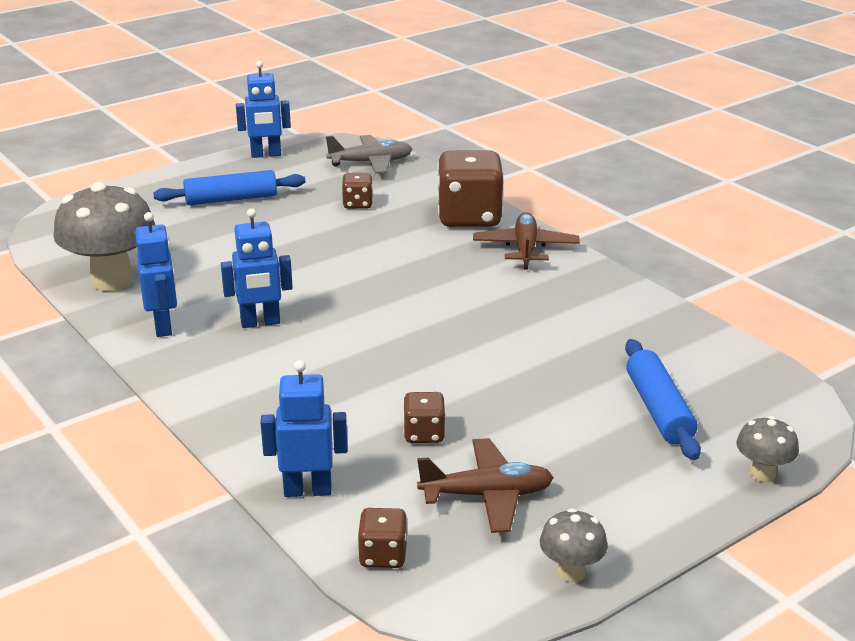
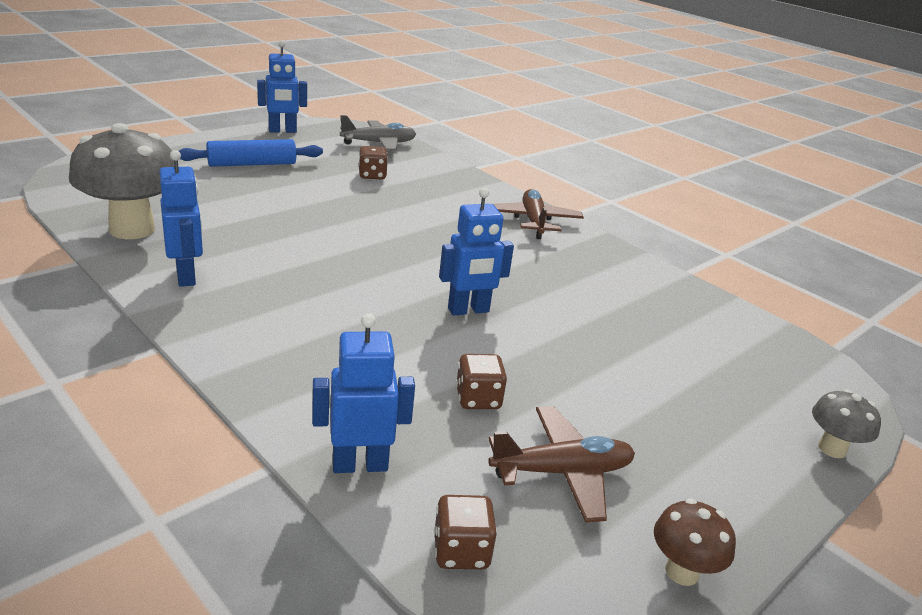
camera: 10 degrees left, 0 degrees up
blue robot [221,208,293,328] -> blue robot moved to [439,188,514,316]
brown dice [437,150,503,227] -> none
grey mushroom [540,508,608,583] -> brown mushroom [654,498,736,586]
blue rolling pin [625,339,701,460] -> none

